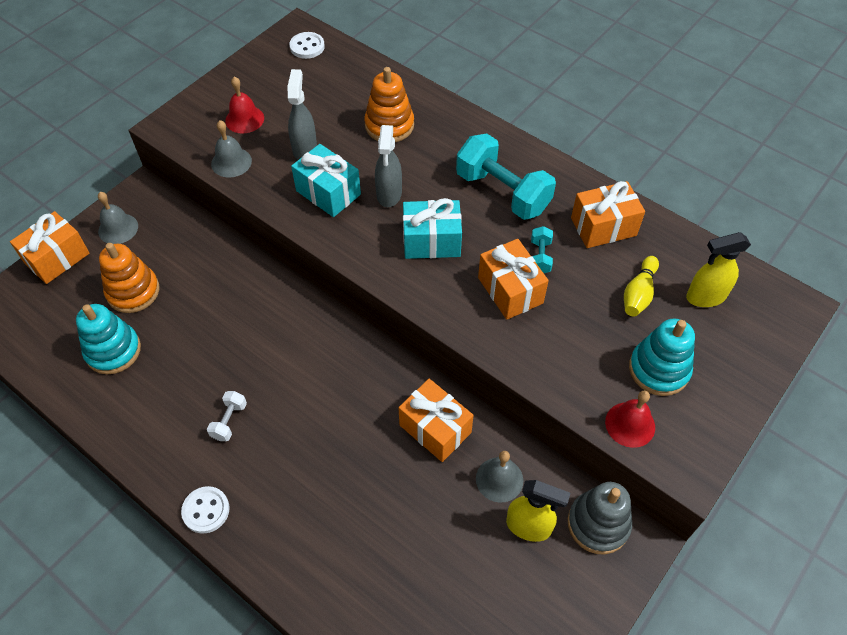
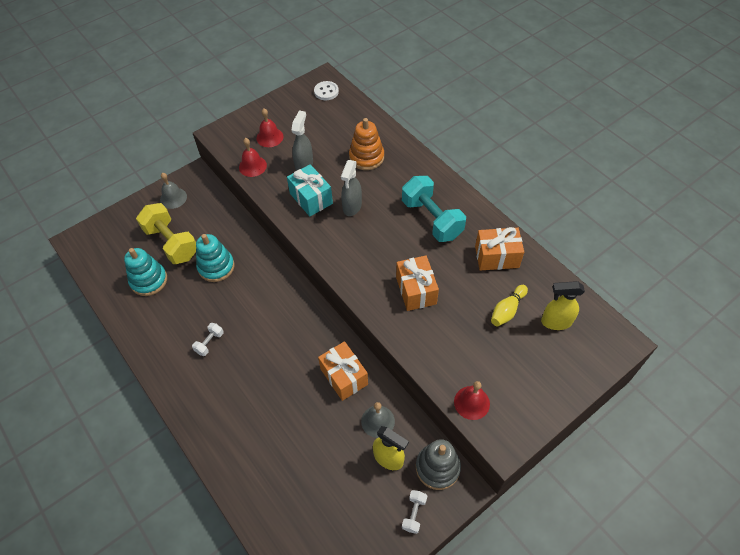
camera: 15 degrees right, 0 degrees up
orange gift [10,211,90,284] -> none
orange stacking toy [99,243,159,313] -> yellow dumbbell [136,203,196,264]
white button [181,486,230,533] -> none
grey bell [211,120,252,178] -> red bell [239,138,267,177]
turquoise gift [403,198,462,259] -> none
turquoise dumbbell [531,226,553,273] -> none
turquoise stacking toy [629,319,695,396] -> turquoise stacking toy moved to [196,234,234,282]
none -> white dumbbell [402,490,427,534]

